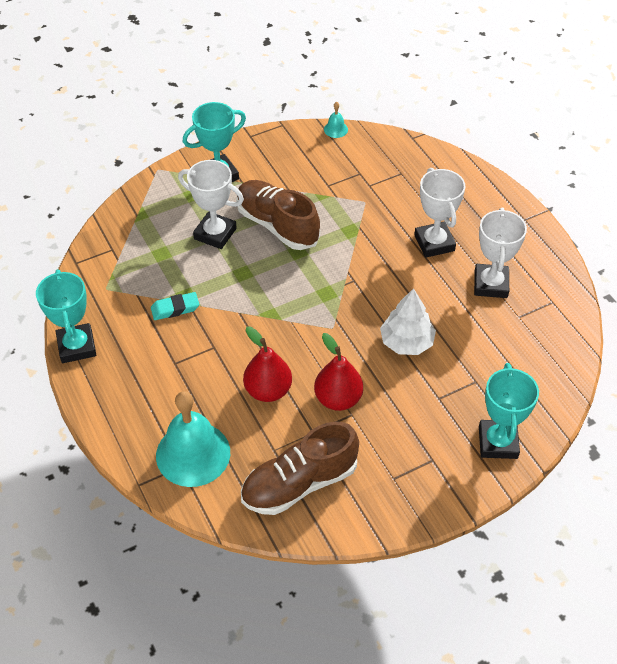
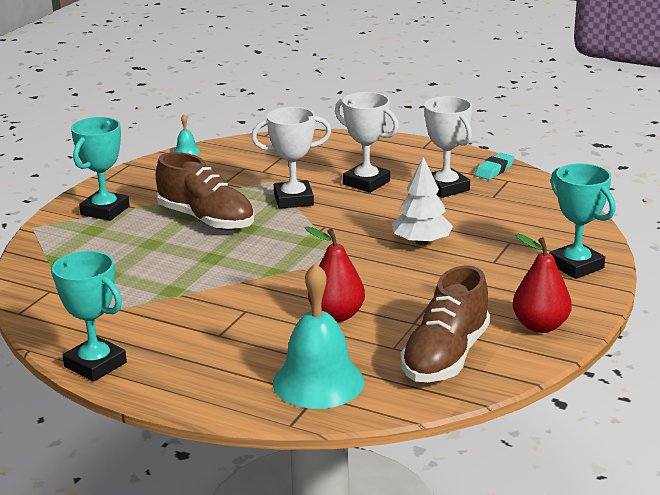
camera: 35 degrees left, 25 degrees down
turquoise eraser [151,292,199,320] -> turquoise eraser moved to [475,153,514,180]
white trophy [178,160,244,249] -> white trophy moved to [251,107,331,209]
brown shoe [236,180,320,250] -> brown shoe turned 150 degrees counterclockwise [156,152,254,230]
red pear [314,333,363,411] -> red pear moved to [513,234,572,333]

